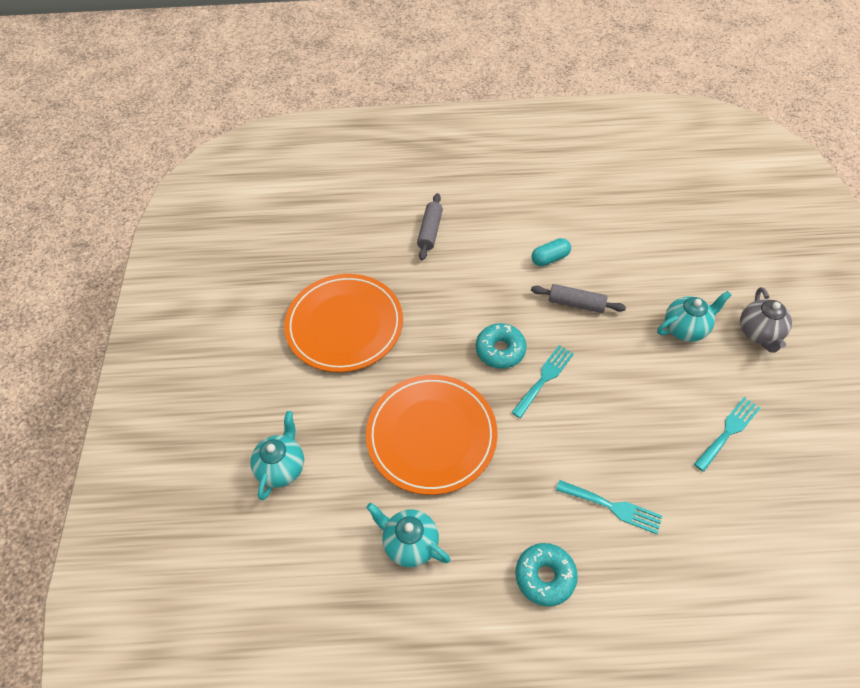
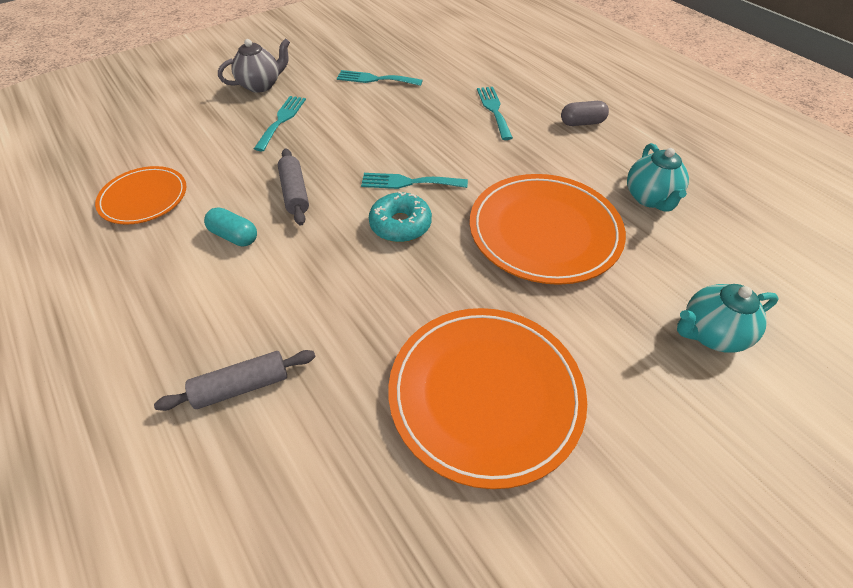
camera: 125 degrees left, 5 degrees down
turquoise donut [516,543,577,606] -> grey capsule [561,101,609,126]
turquoise teapot [657,291,731,342] -> turquoise fork [254,96,306,151]
none -> orange plate [95,166,187,225]

